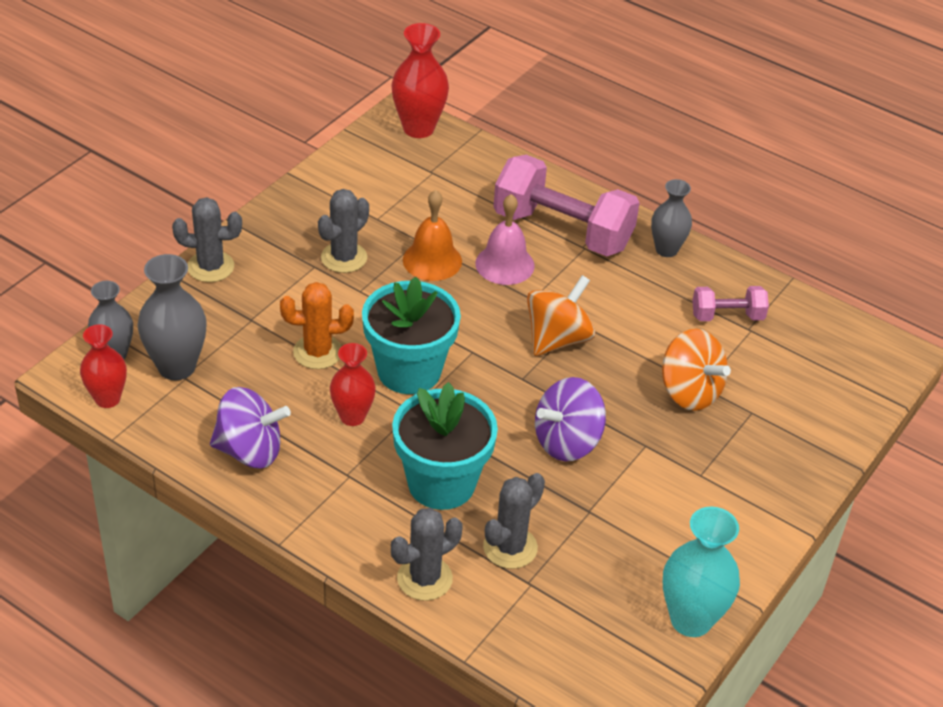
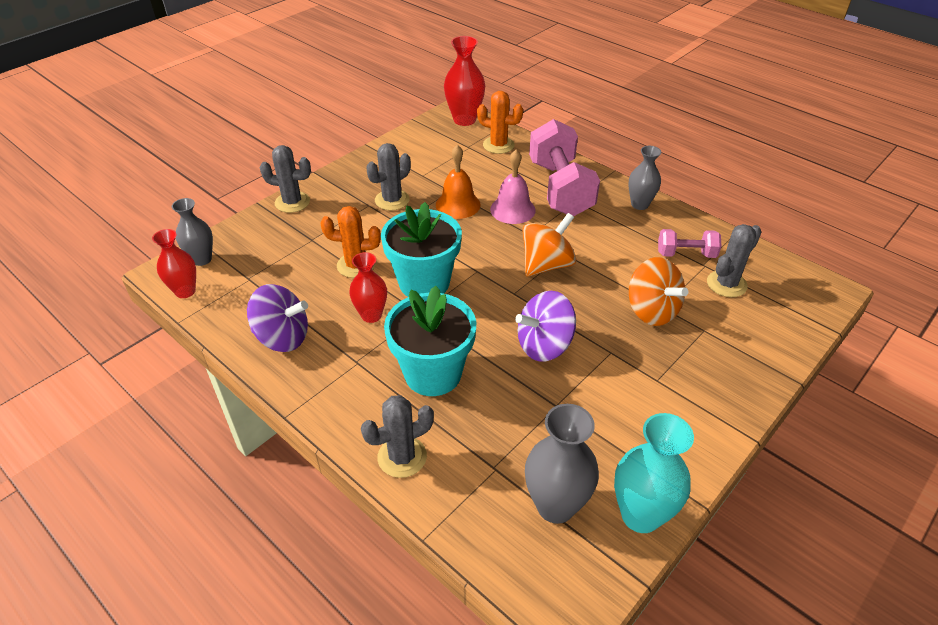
camera: 10 degrees right, 0 degrees up
grey vase [138,254,207,380] -> grey vase moved to [525,404,599,524]
grey cactus [483,473,545,569] -> grey cactus moved to [707,224,762,297]
pink dumbbell [493,155,639,256] -> pink dumbbell turned 45 degrees clockwise [529,119,600,216]
none -> orange cactus [477,91,523,154]

